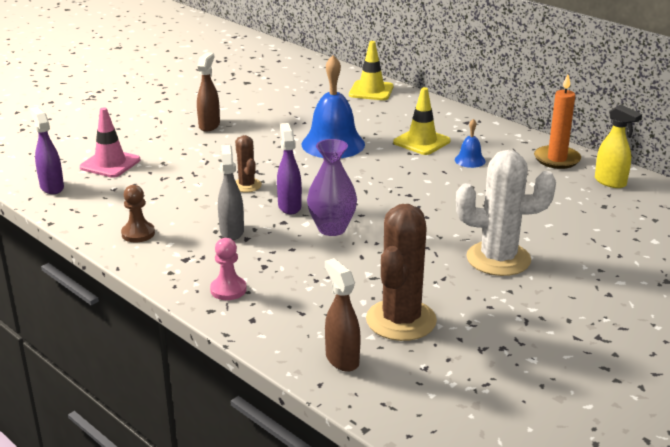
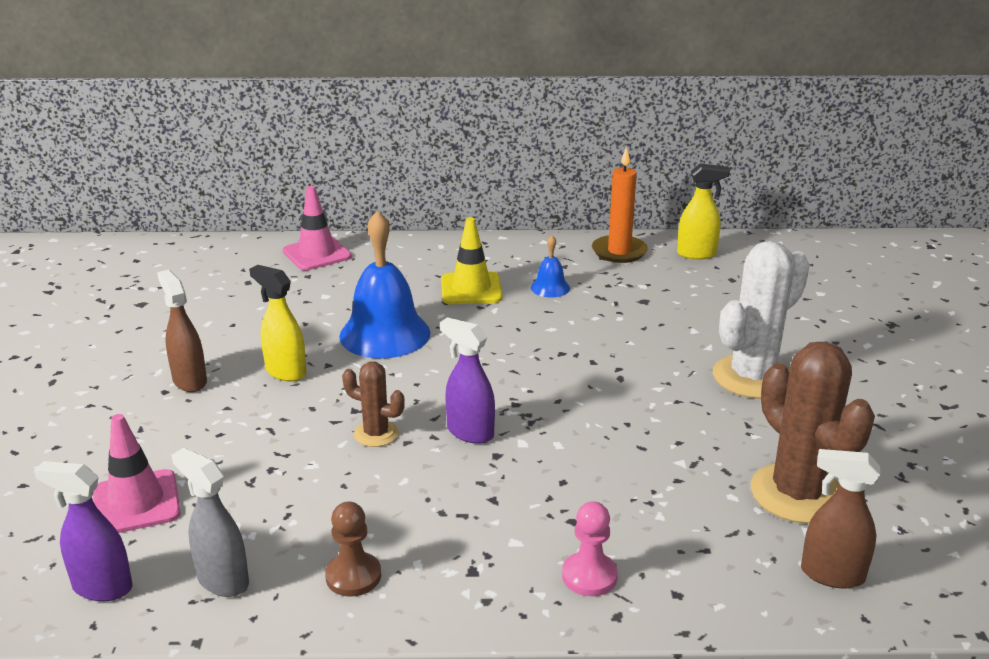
camera: 45 degrees left, 0 degrees up
grey spray bottle [218,145,244,240] -> grey spray bottle moved to [171,448,249,597]
purple vase [307,139,357,236] -> none
yellow traffic cone [349,41,394,100] -> pink traffic cone [283,186,352,270]
none -> yellow spray bottle [249,265,307,381]

